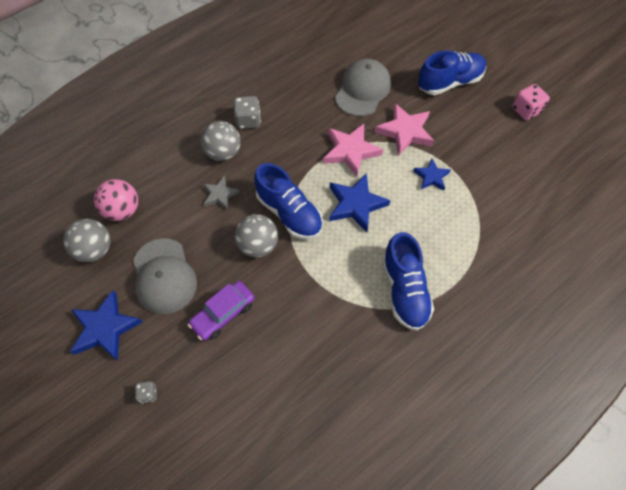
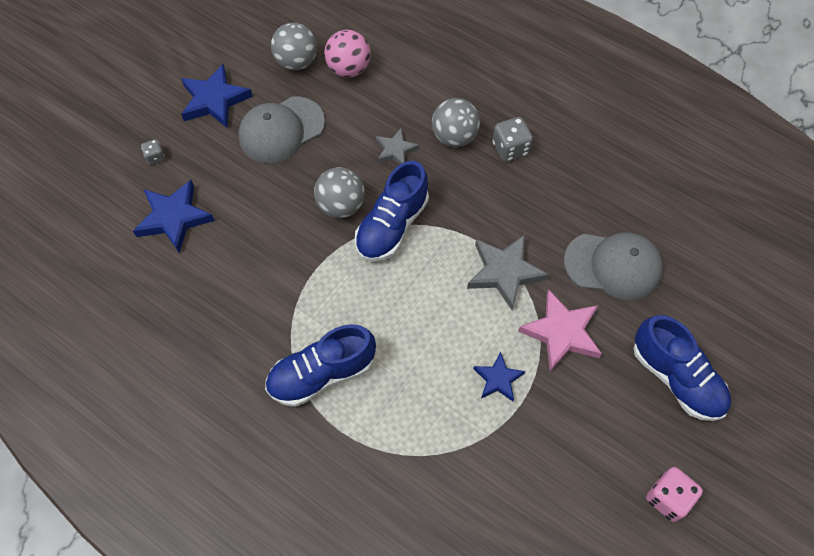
camera: 75 degrees right, 0 degrees up
purple car [188,281,255,341] -> none
pink star [323,124,383,177] -> grey star [467,235,549,310]
blue star [329,173,390,232] -> blue star moved to [133,180,215,253]

